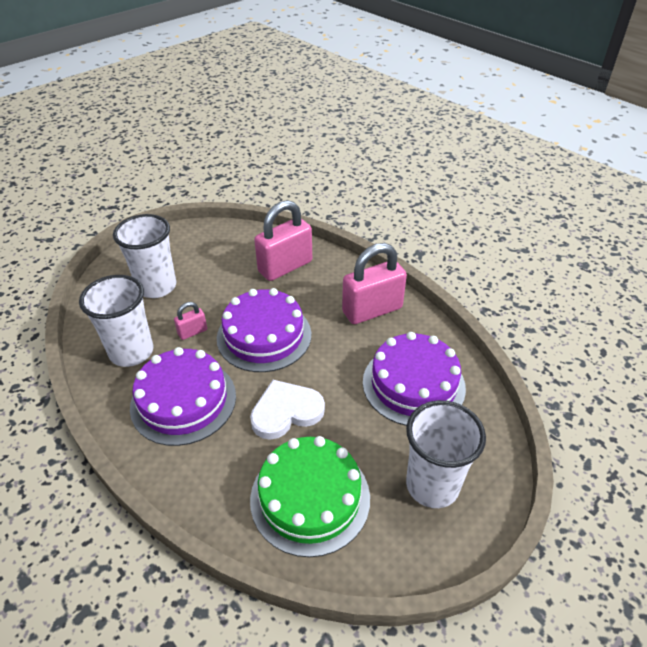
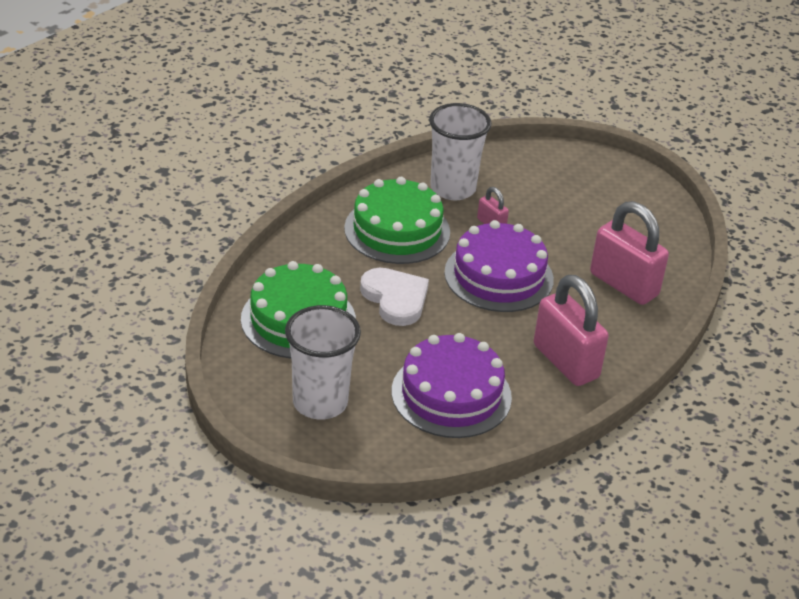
camera: 80 degrees right, 5 degrees down
white cup [113,214,176,298] -> none
purple cake [130,347,236,446] -> green cake [344,177,450,264]

